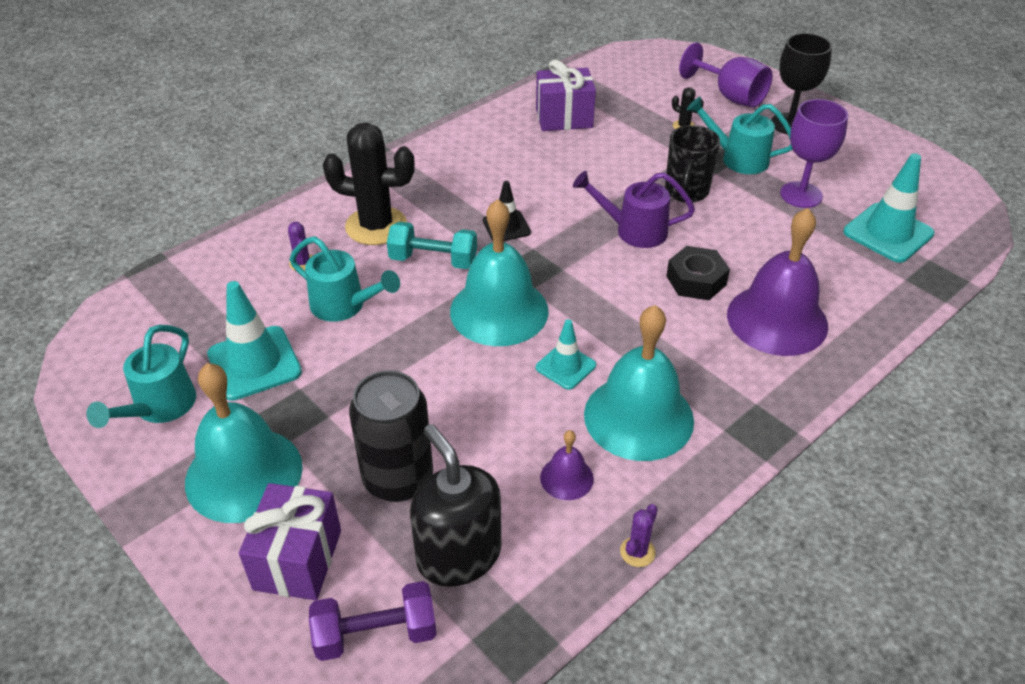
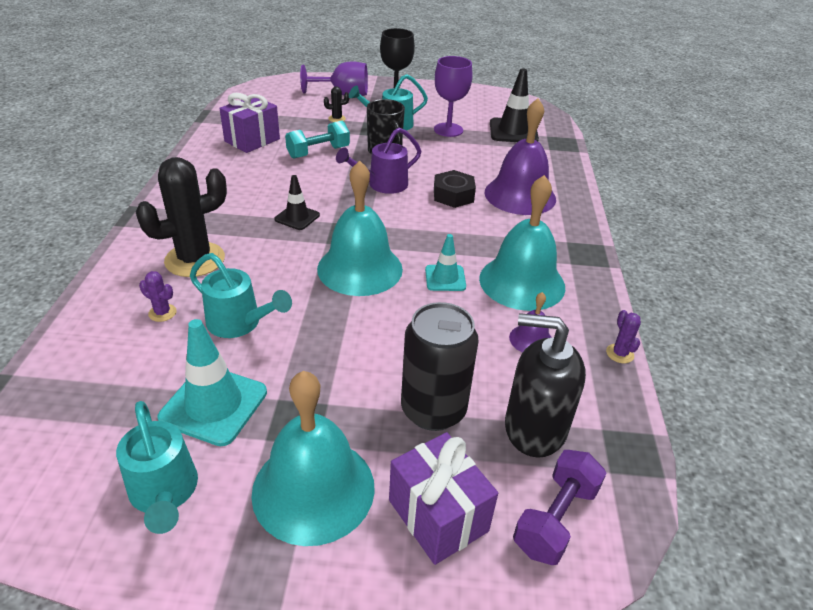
camera: 45 degrees left, 5 degrees down
turquoise watering can [290,236,400,322] -> turquoise watering can turned 45 degrees clockwise [190,253,292,338]
turquoise dumbbell [387,222,477,269] -> turquoise dumbbell moved to [285,121,350,159]
turquoise traffic cone [843,153,934,263] -> black traffic cone [490,69,539,142]

